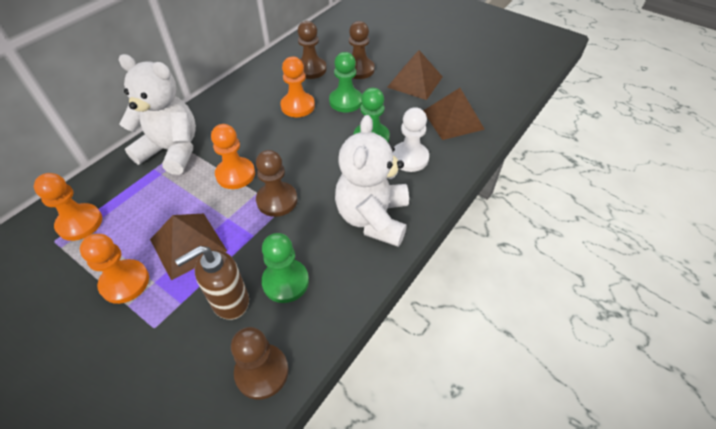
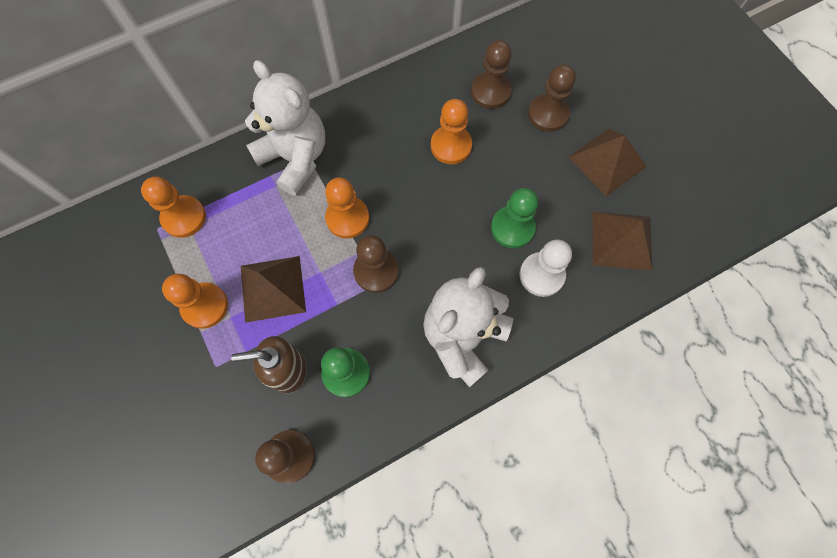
camera: 25 degrees right, 20 degrees up
green pawn [329,52,362,112] -> none

